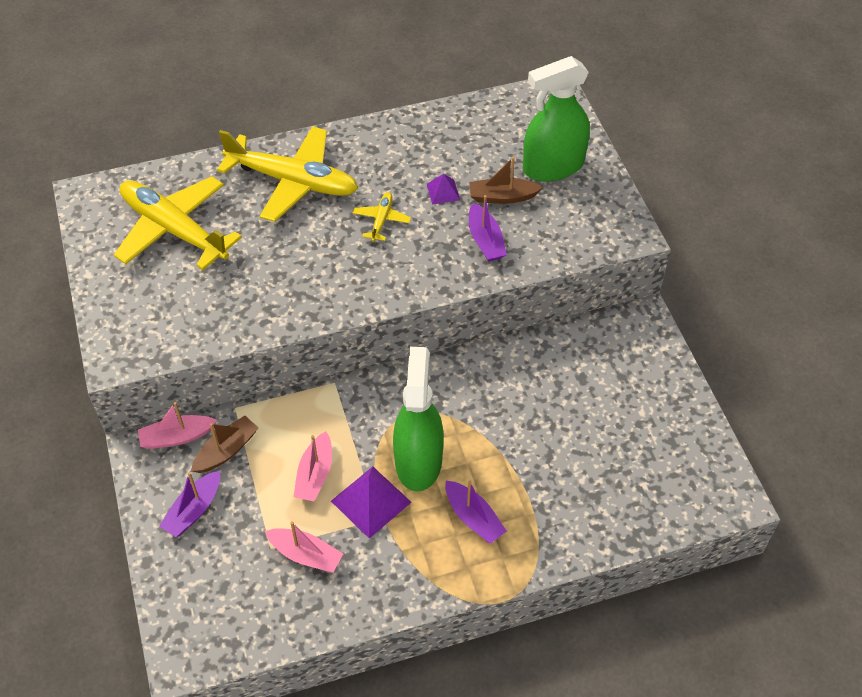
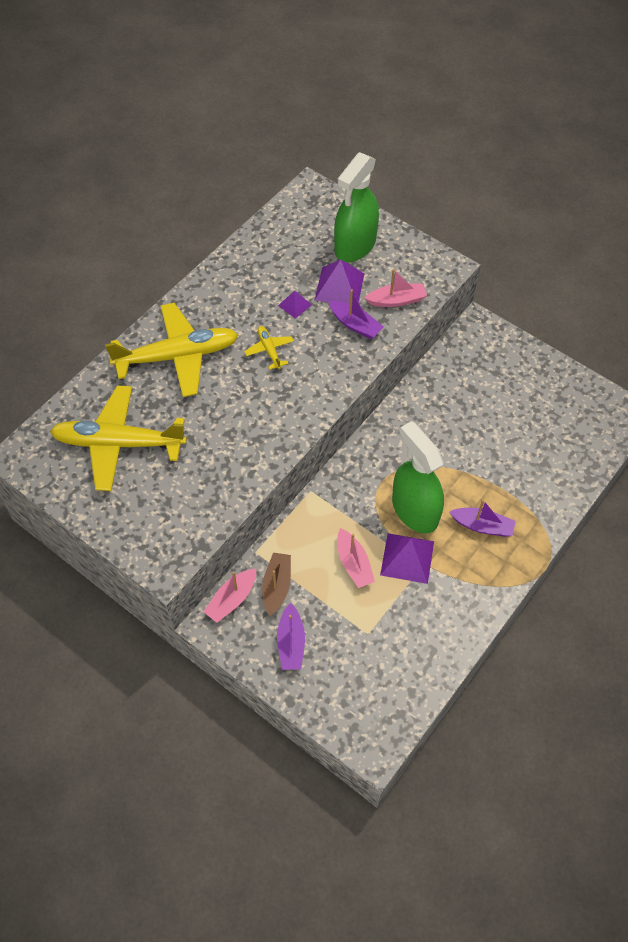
camera: 35 degrees left, 5 degrees up
pink boat [265,521,343,573] -> pink boat moved to [365,269,427,307]
brown boat [470,157,543,204] -> purple pyramid [315,260,365,304]

